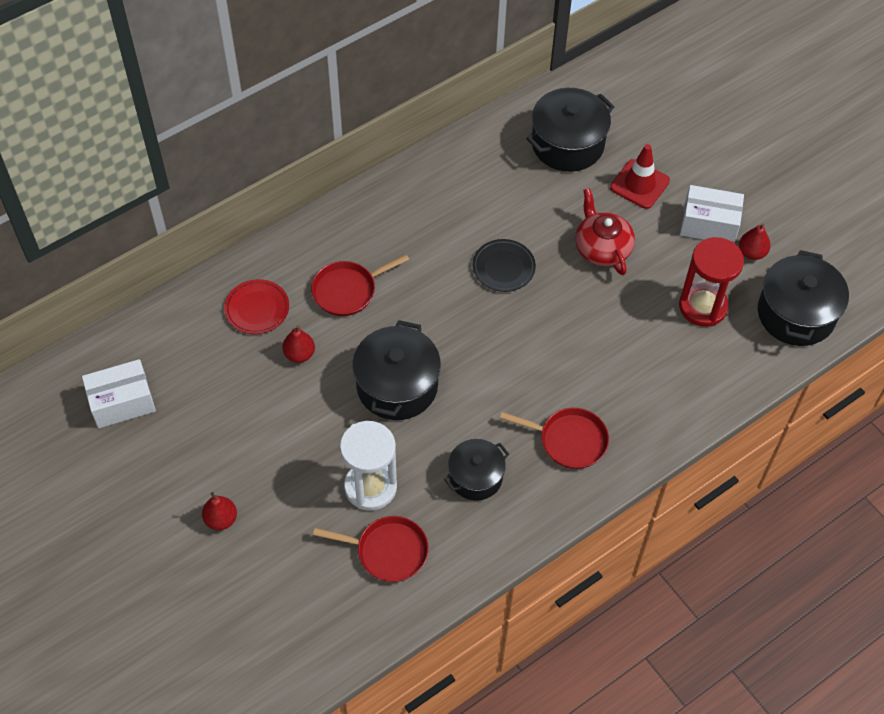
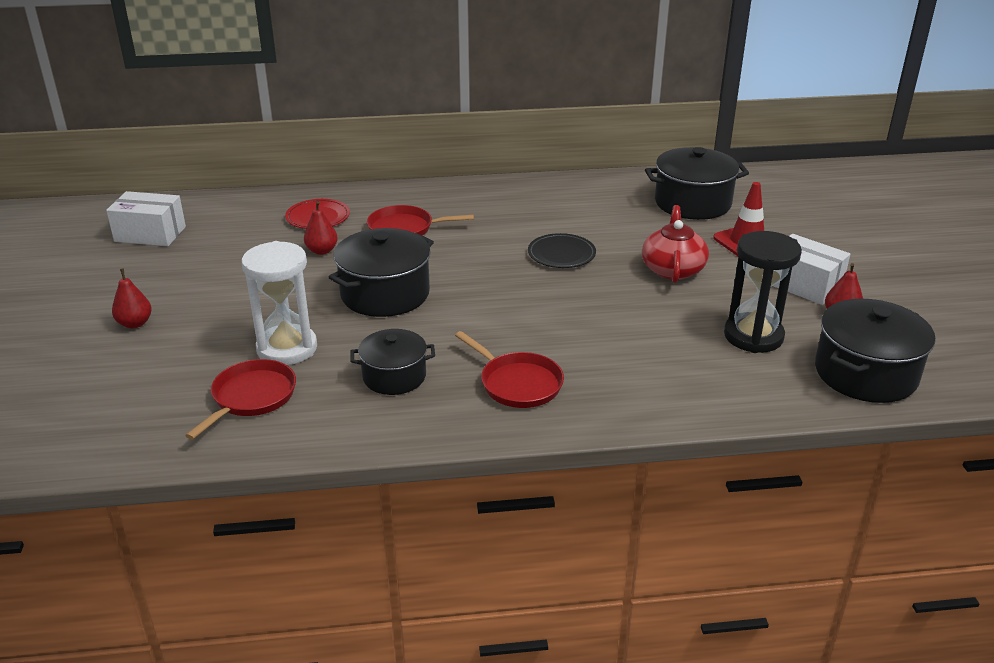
camera: 30 degrees right, 25 degrees down
red pan [313,516,429,582] -> red pan turned 105 degrees counterclockwise [185,359,296,440]
red hourglass [679,237,744,327] -> black hourglass [724,231,802,353]

